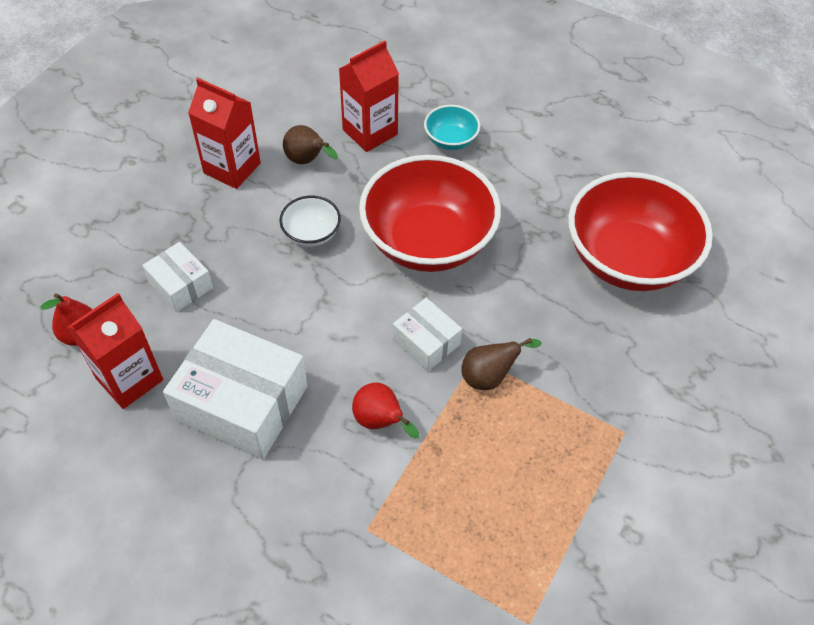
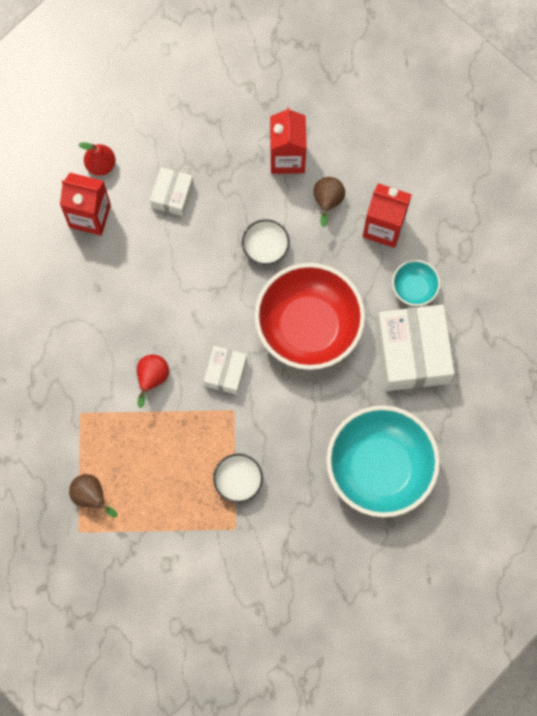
camera: 60 degrees right, 20 degrees up
white box [163,319,307,460] -> white box moved to [376,305,454,391]
brown pear [461,338,541,390] -> brown pear moved to [69,474,117,518]
red bowl [568,172,713,291] -> turquoise bowl [326,405,440,517]
none -> white bowl [213,454,263,503]

